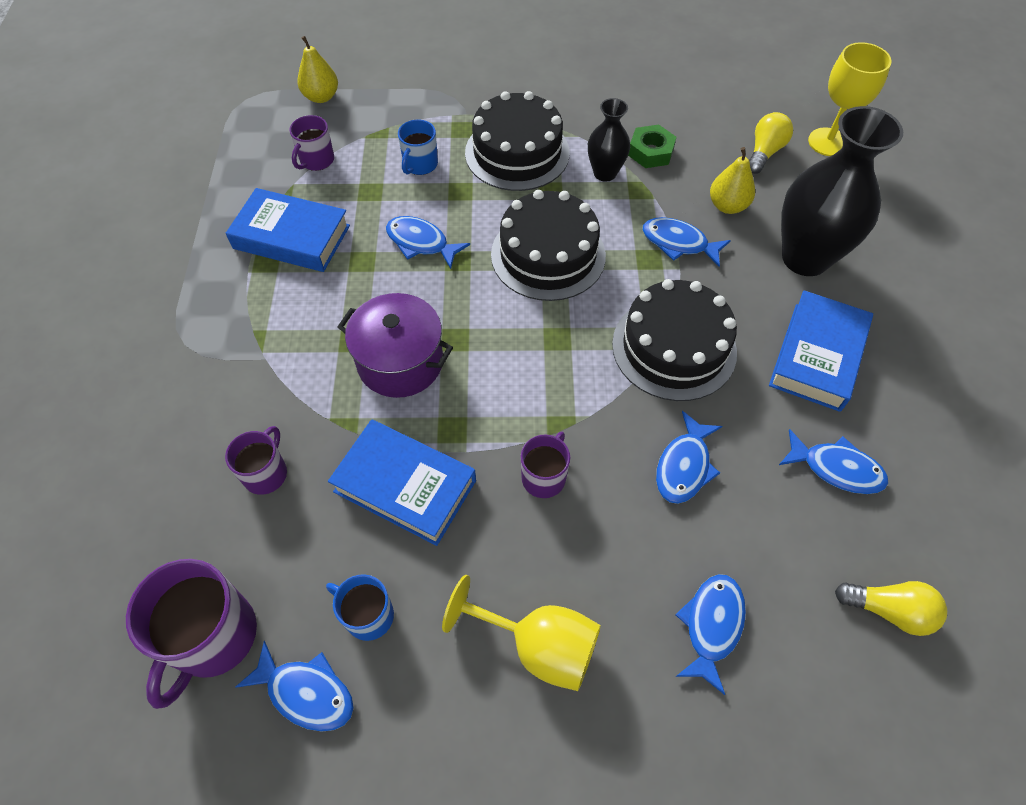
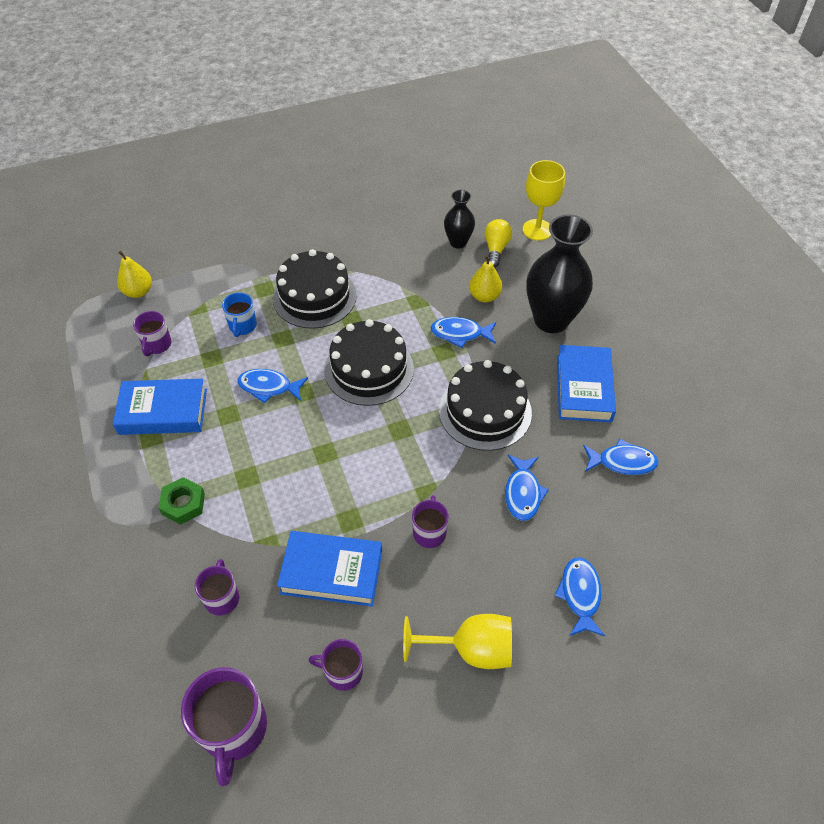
camera: 20 degrees left, 5 degrees down
blue fish [236,641,354,732] -> none
blue mug [326,574,394,641] -> purple mug [308,639,363,691]
purple pot [337,293,453,398] -> none
black vase [588,98,630,182] -> black vase moved to [444,190,475,249]
green nut [628,125,676,168] -> green nut moved to [158,477,205,525]
yellow light bulb [835,581,947,636] -> none

